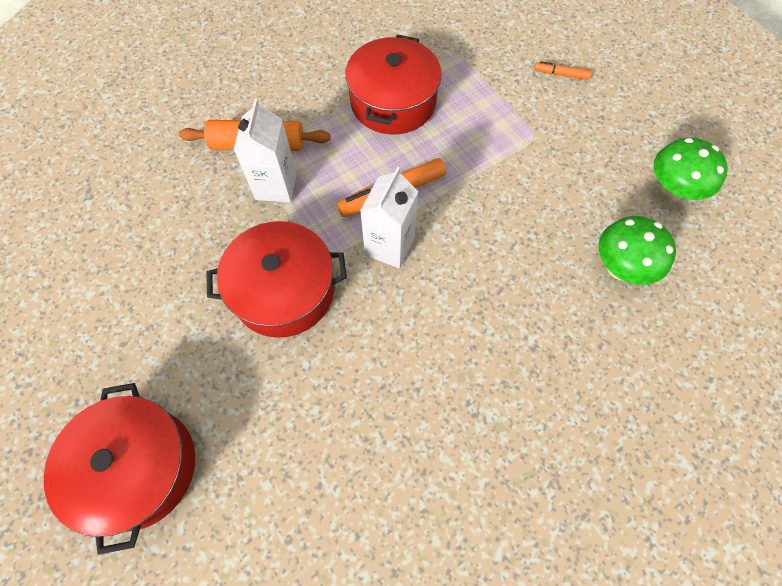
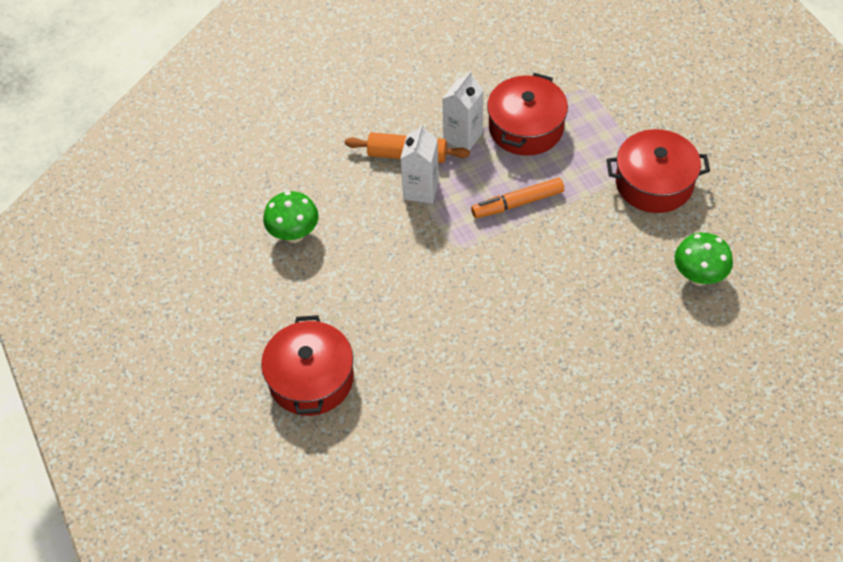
camera: 10 degrees right, 10 degrees down
red pot [207,221,347,338] -> red pot moved to [606,129,710,213]
white carton [360,167,419,268] -> white carton moved to [442,71,484,151]
orange marker [534,61,592,80] -> none
green mushroom [654,138,728,202] -> green mushroom moved to [263,191,319,243]

